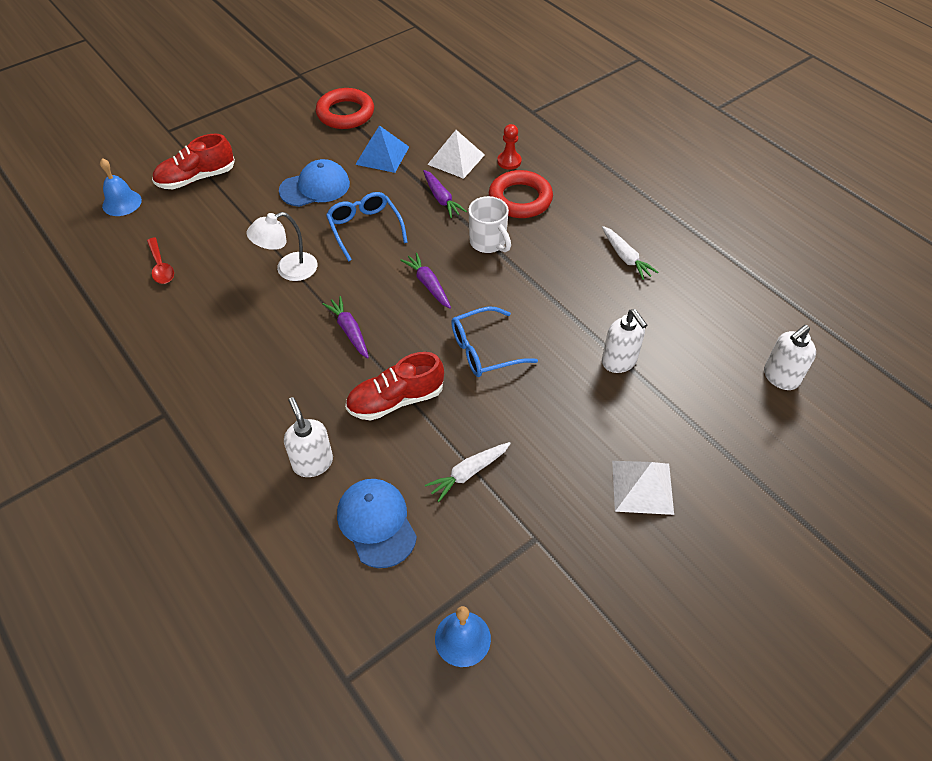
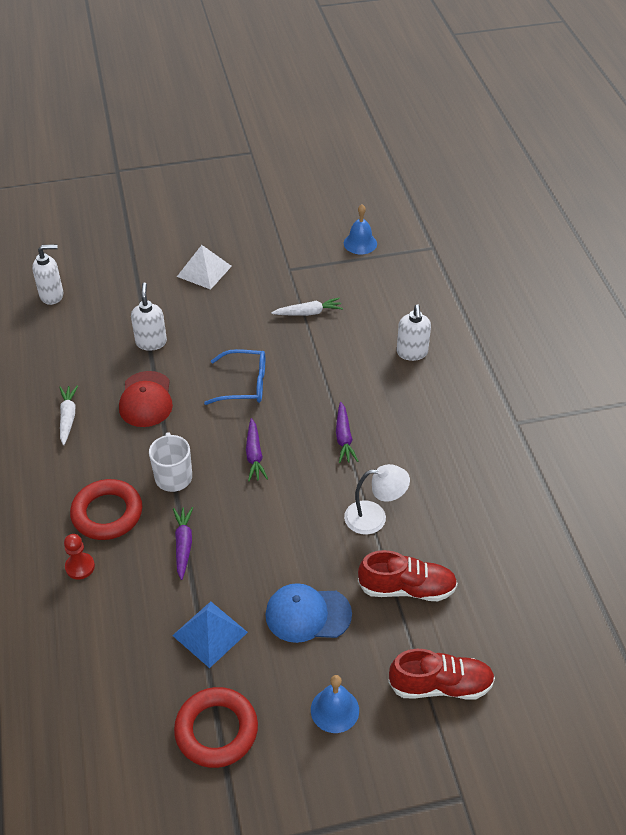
camera: 155 degrees left, 5 degrees down
blue bell [100,158,142,216] -> blue bell moved to [311,675,359,733]
red spoon [147,237,174,284] -> none
blue glasses [326,192,408,262] -> none
blue cap [337,479,417,568] -> none
red shoe [345,352,444,421] -> red shoe moved to [358,550,458,601]
white pyramid [427,130,485,179] -> none
none -> red cap [119,371,173,427]

